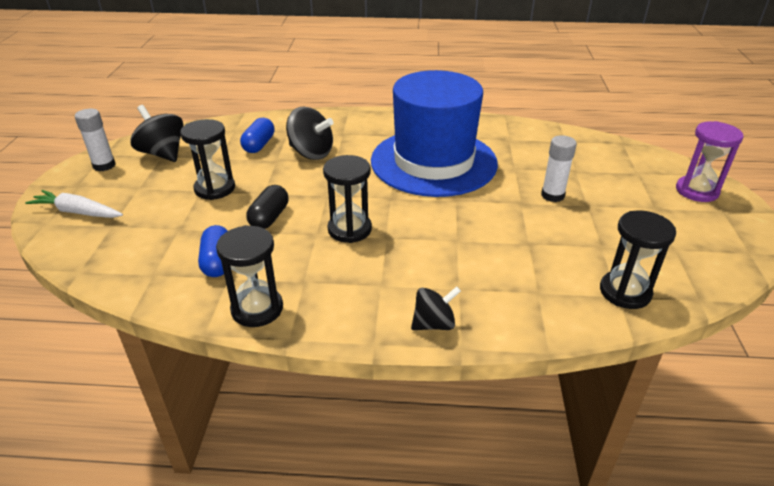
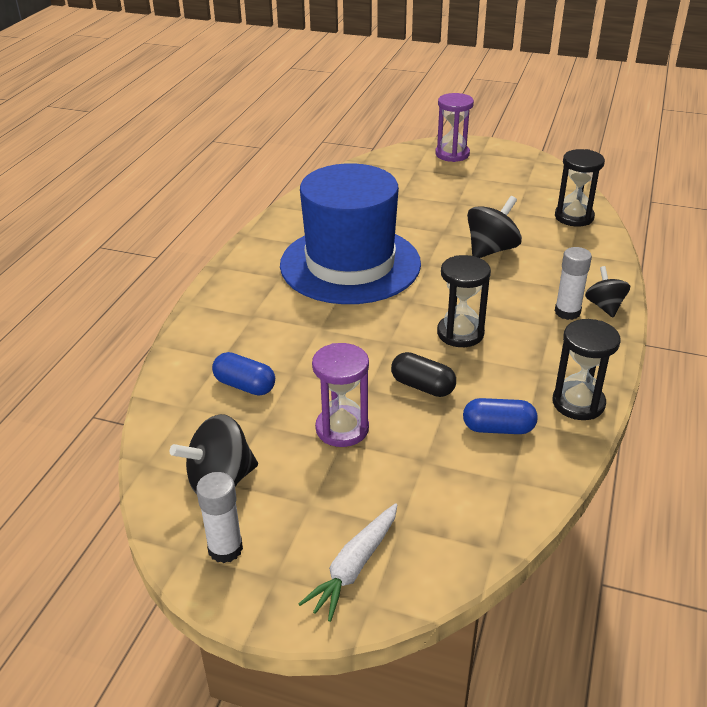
camera: 75 degrees left, 0 degrees up
black hourglass [180,119,235,200] -> purple hourglass [312,343,369,447]
black spinning top [286,107,334,160] -> black spinning top moved to [467,196,522,258]
white glue stick [541,135,577,202] -> white glue stick moved to [555,247,592,320]

